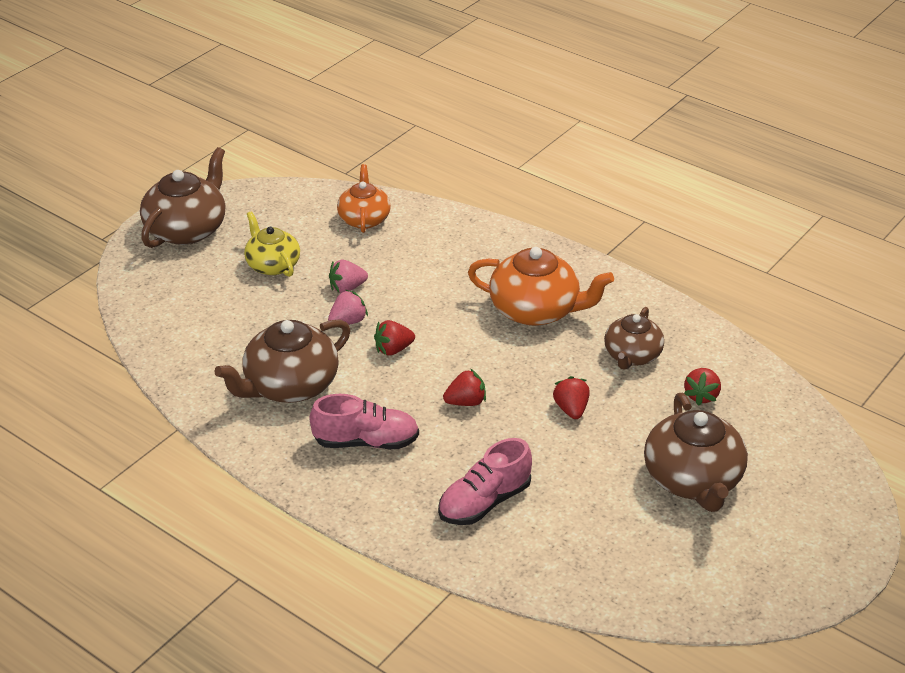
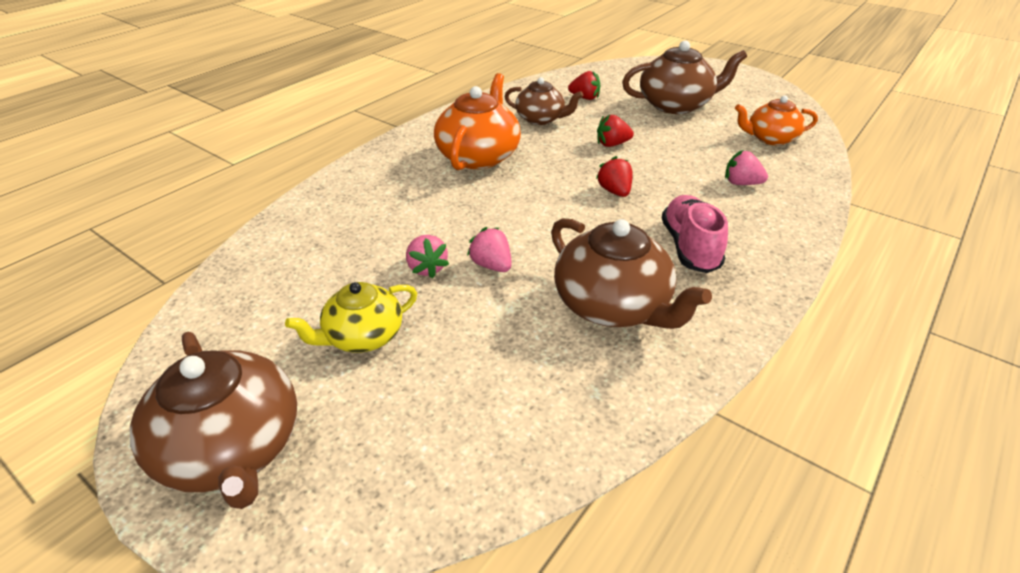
camera: 90 degrees left, 0 degrees up
brown teapot [140,147,225,248] -> brown teapot turned 150 degrees counterclockwise [130,332,297,509]
orange teapot [337,164,391,233] -> orange teapot moved to [735,96,818,145]
red strawberry [374,320,415,356] -> none
pink shoe [438,438,532,525] -> pink strawberry [725,150,768,185]

